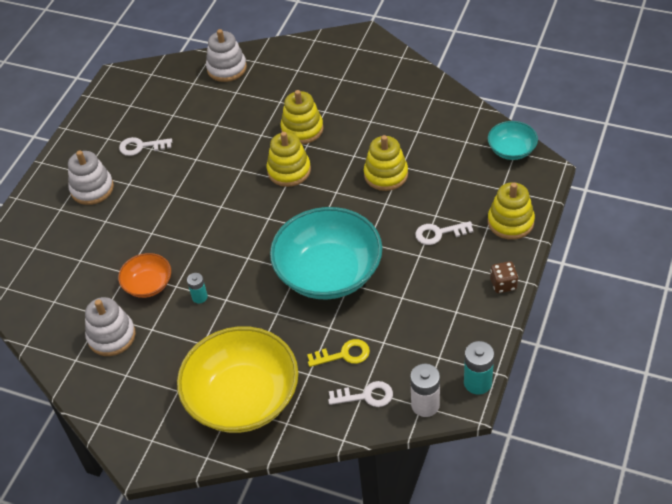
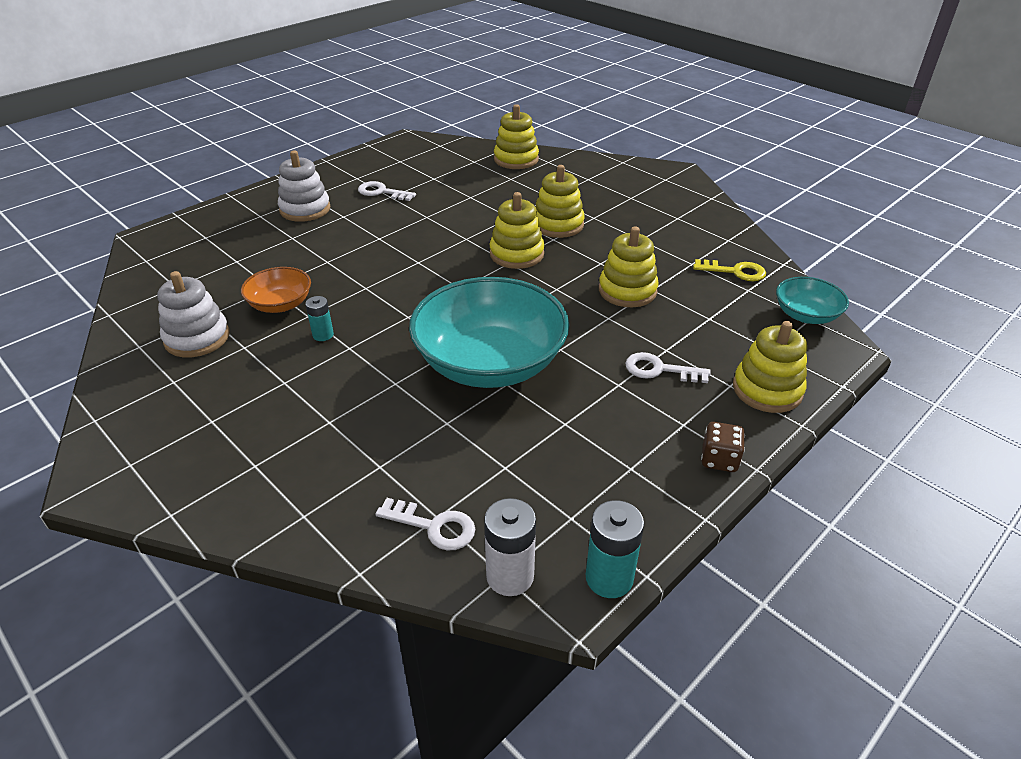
camera: 20 degrees right, 10 degrees down
yellow bowl [177,326,299,433] -> none
white stacking toy [206,29,247,82] -> yellow stacking toy [494,104,539,169]
yellow key [307,339,370,367] -> yellow key moved to [693,259,766,281]

